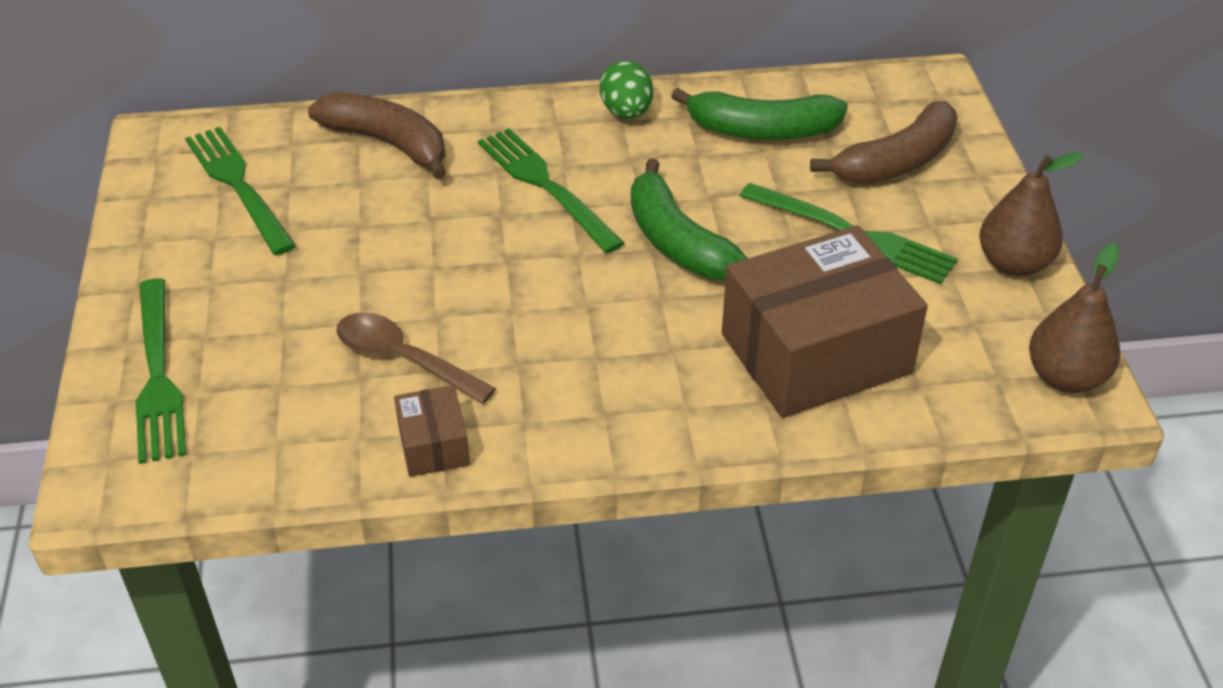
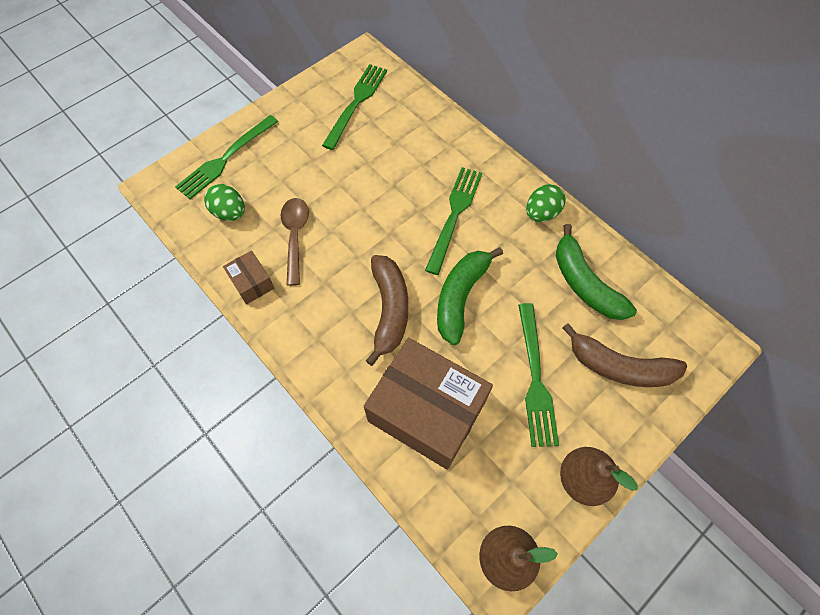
camera: 55 degrees right, 20 degrees up
brown banana [308,92,446,179] -> brown banana moved to [366,255,408,366]
brown box [394,385,470,477] -> brown box turned 75 degrees counterclockwise [223,251,274,304]
none -> green egg [204,184,245,221]

